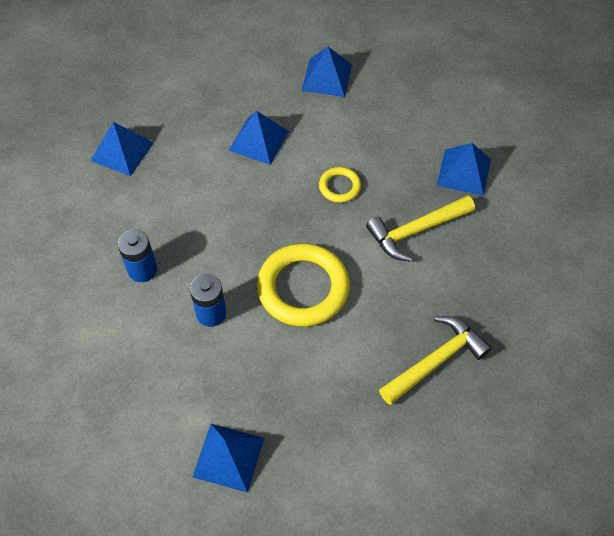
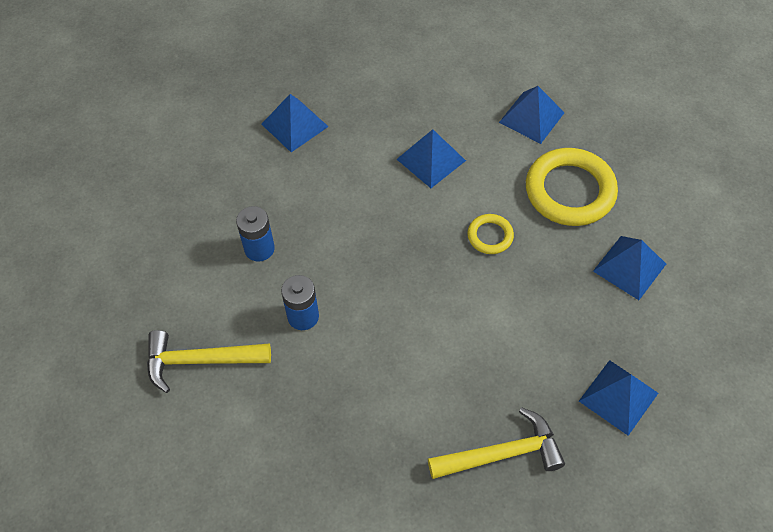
camera: 25 degrees right, 0 degrees up
blue pyramid [192,424,264,493] -> blue pyramid moved to [579,360,658,436]
yellow ring [257,243,350,327] -> yellow ring moved to [526,148,618,226]
yellow hammer [366,195,475,262] -> yellow hammer moved to [147,330,271,393]

